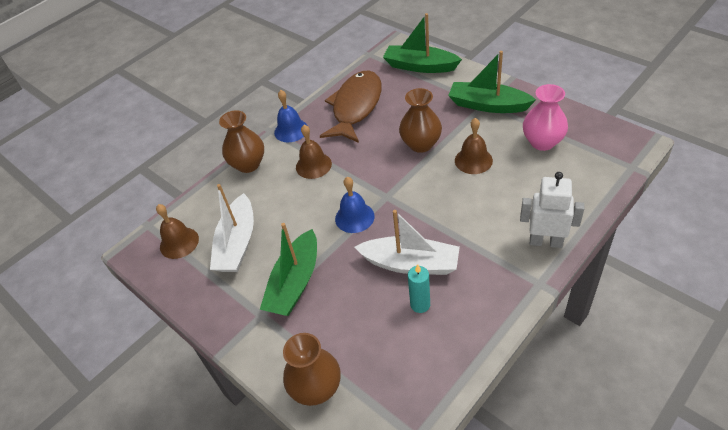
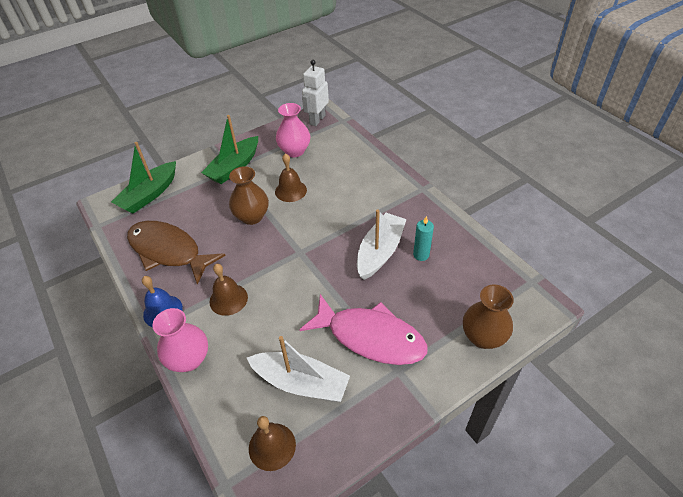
camera: 80 degrees left, 0 degrees up
brown vase [219,110,264,173] -> pink vase [153,308,208,372]
green boat [260,223,317,316] -> pink fish [299,294,428,365]
blue bell [335,177,375,233] -> none
white robot [520,172,584,248] -> white robot moved to [302,60,329,126]

